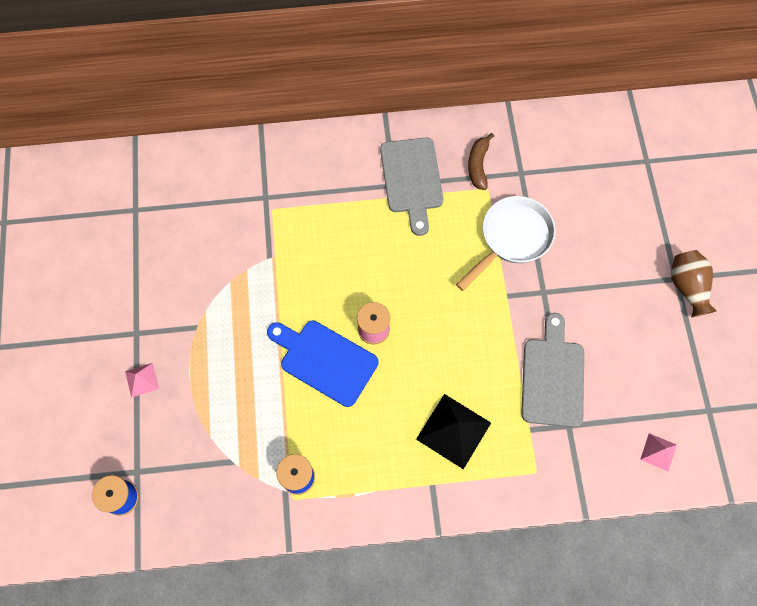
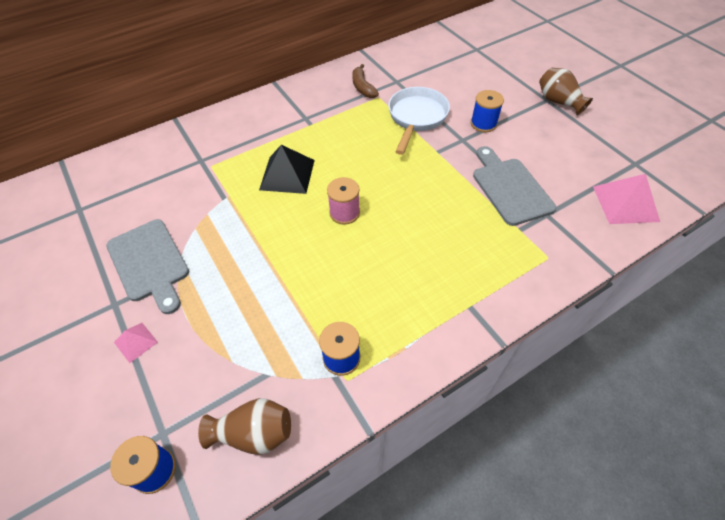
camera: 25 degrees left, 15 degrees down
blue cutting board [267,321,378,407] -> none
grey cutting board [380,138,443,236] -> grey cutting board moved to [106,219,189,314]
black pyramid [416,394,491,469] -> black pyramid moved to [259,145,315,194]
pink pyramid [640,433,677,471] -> pink pyramid [593,174,660,224], size x1.91
none -> brown vase [198,398,291,455]
none -> blue spool [471,90,504,132]

